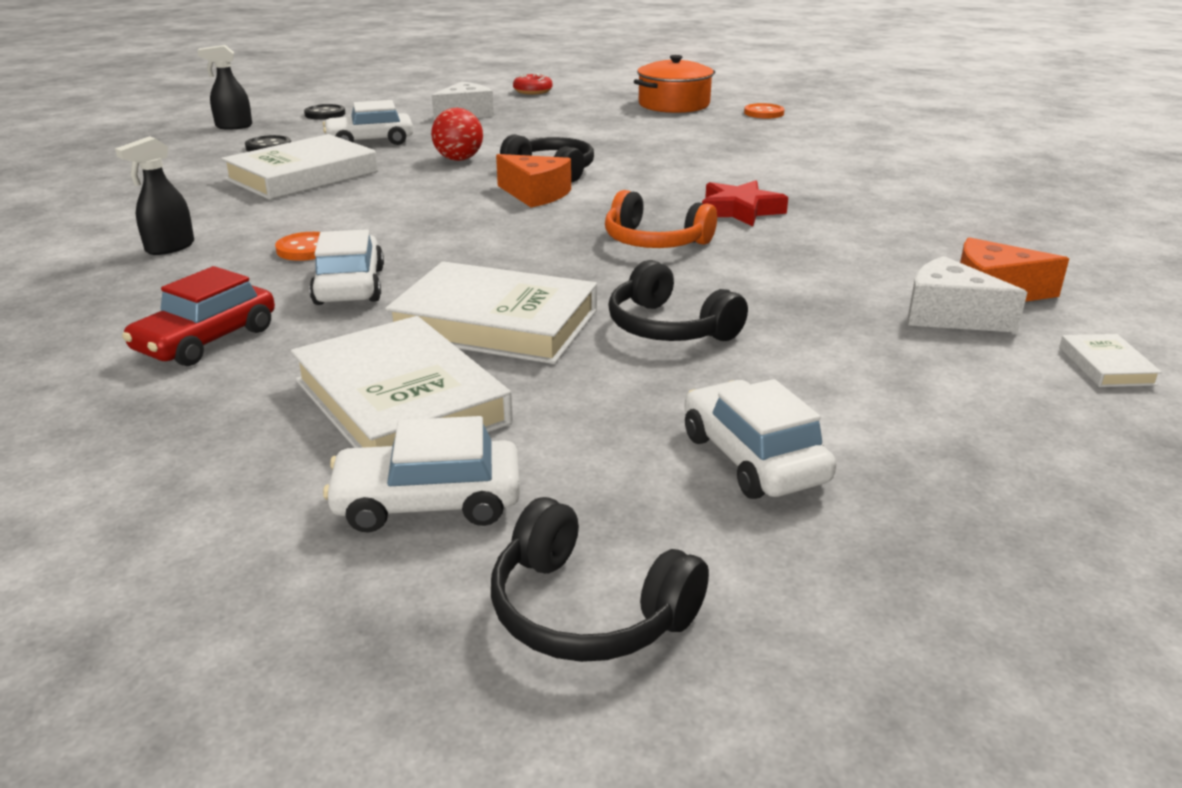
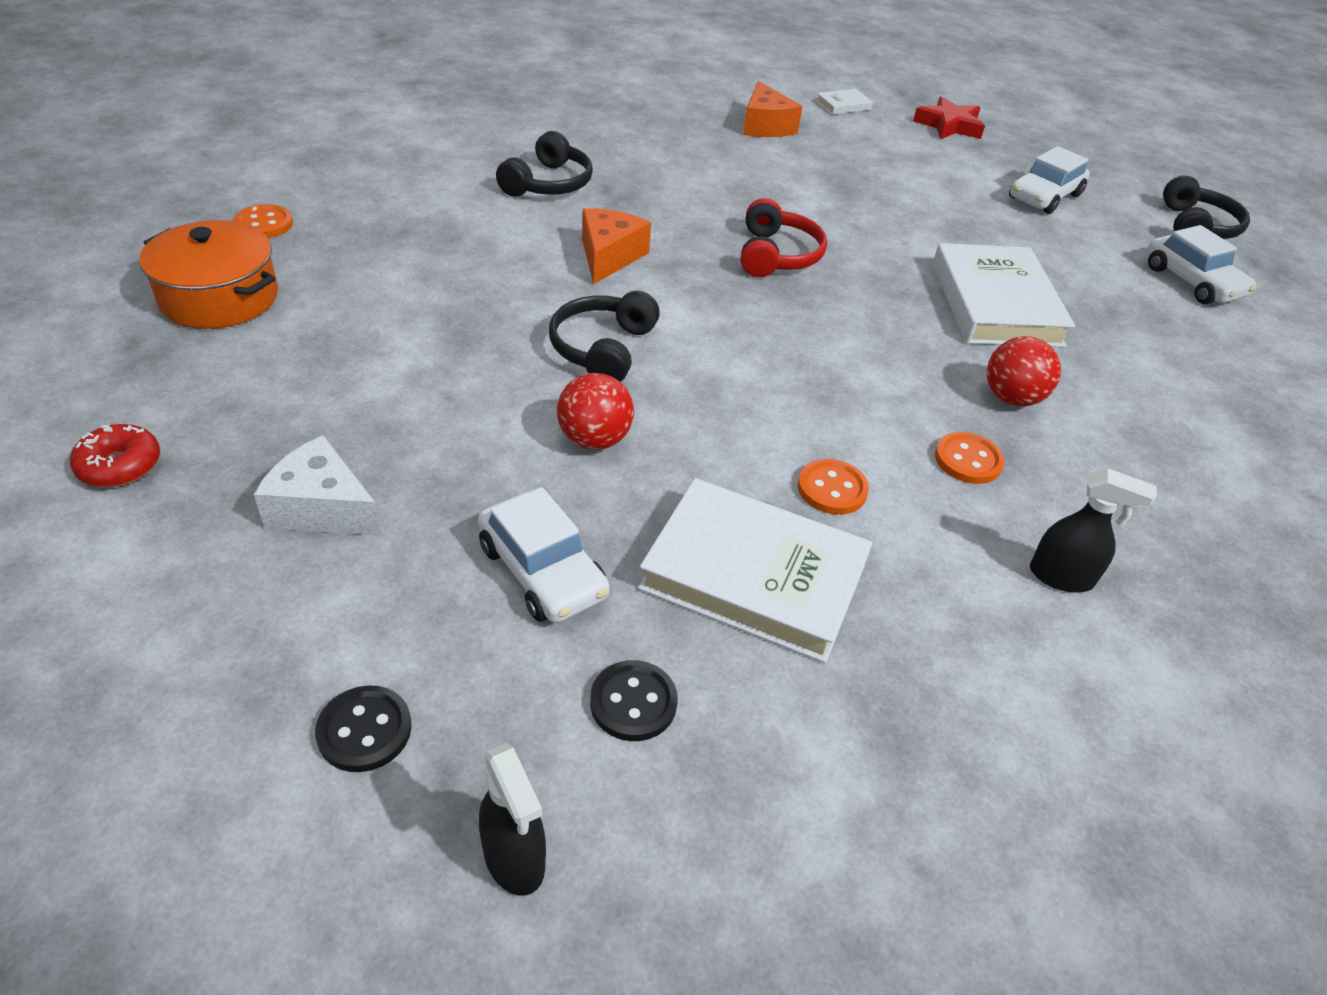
camera: 115 degrees left, 15 degrees up
red car [122,266,275,366] -> none
white book [291,316,513,448] -> none
white car [309,229,384,305] -> red ball [987,336,1061,407]
orange cheese [496,154,571,208] -> orange cheese moved to [582,208,651,284]
orange headphones [605,190,717,248] -> red headphones [741,198,827,277]
black headphones [608,260,748,341] -> black headphones moved to [496,131,593,197]
red star [702,180,788,227] -> red star moved to [913,96,985,139]
white cheese [908,256,1027,333] -> none
none -> orange button [798,459,869,515]

